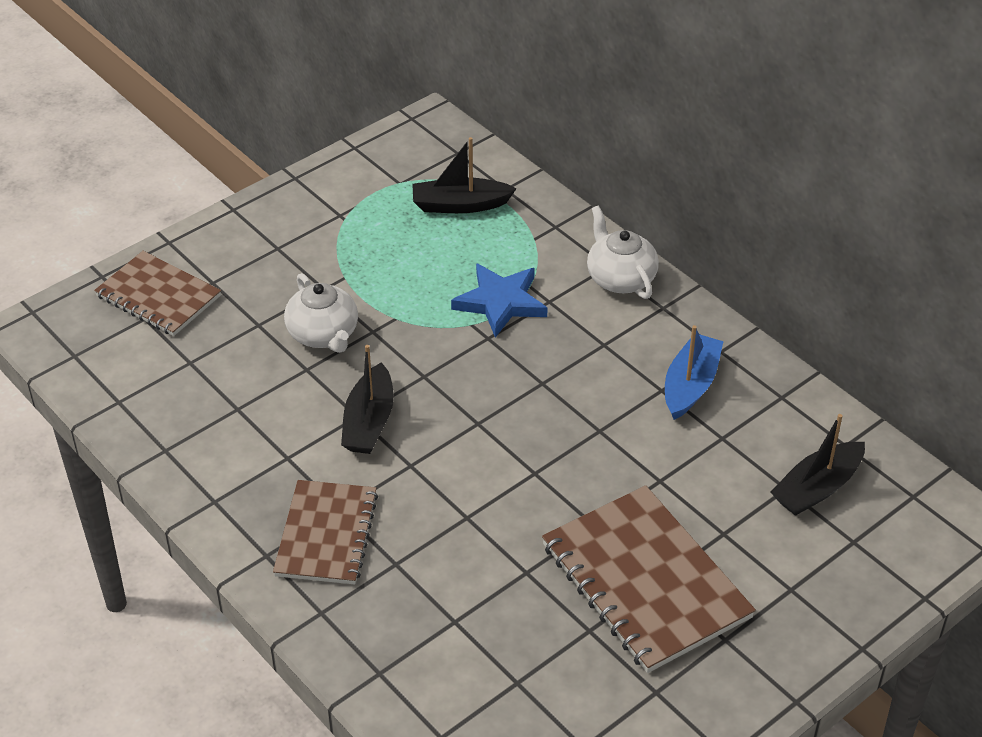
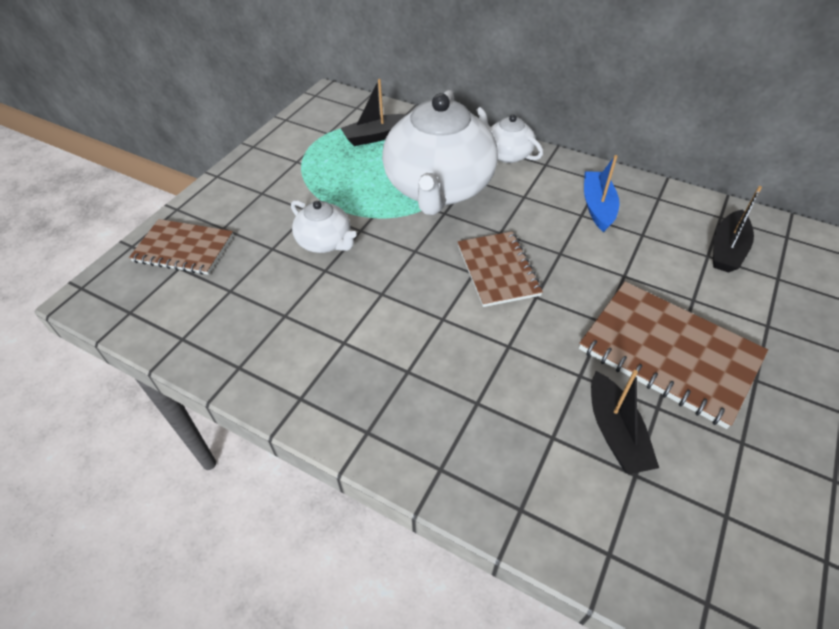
camera: 20 degrees left, 5 degrees up
brown notebook [273,480,378,584] -> brown notebook moved to [458,232,543,307]
black boat [341,345,394,454] -> black boat moved to [591,370,659,474]
blue star [451,263,547,338] -> white teapot [382,90,498,215]

